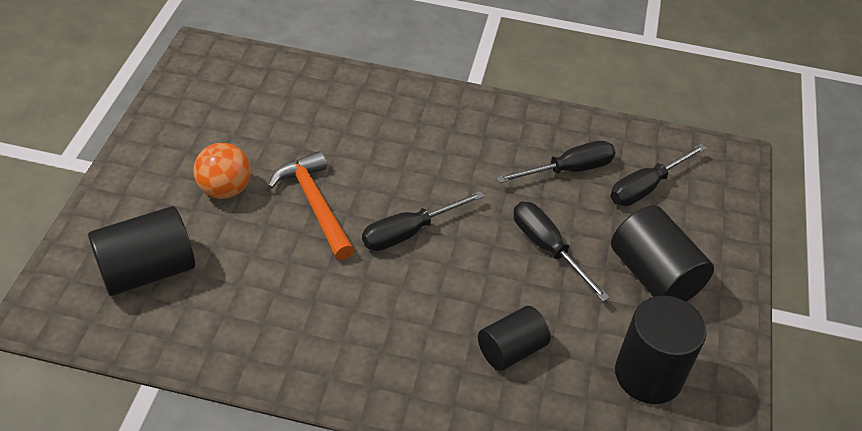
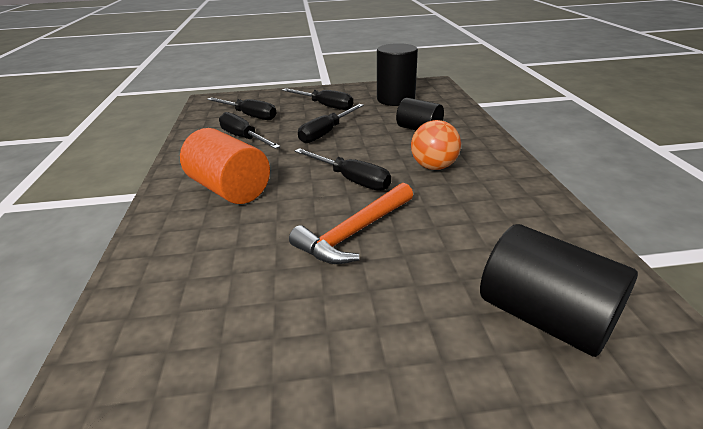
camera: 105 degrees left, 15 degrees down
orange ball [193,143,251,199] -> orange ball moved to [411,120,461,170]
black cylinder [611,205,714,302] -> black screwdriver [282,88,353,110]
none -> orange cylinder [180,128,270,204]

